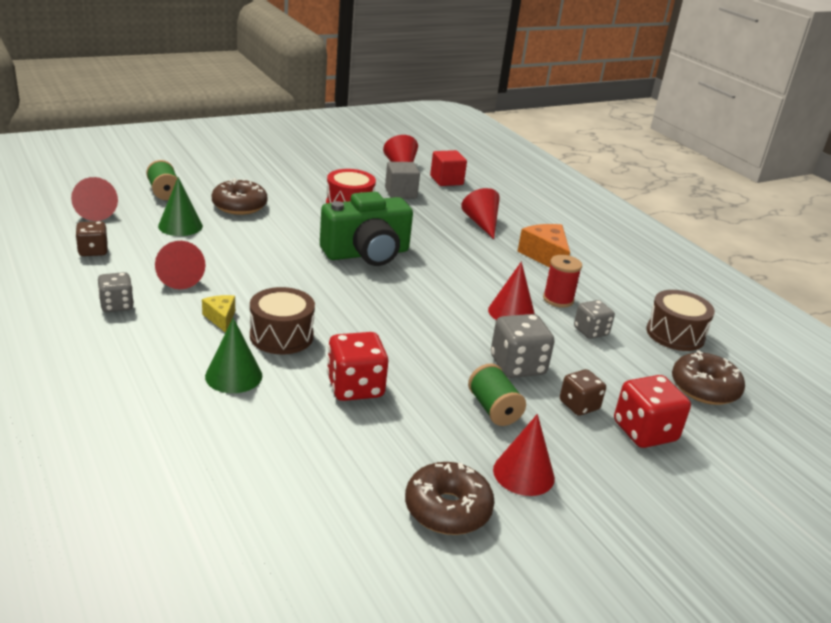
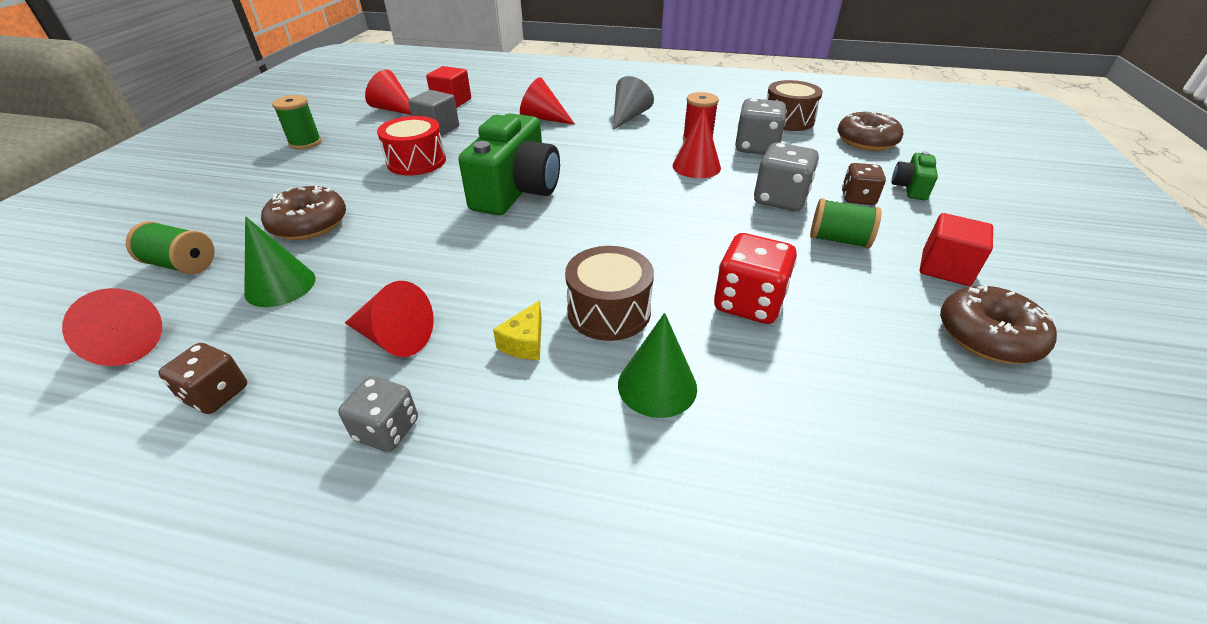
camera: 45 degrees left, 10 degrees up
yellow cheese [202,295,235,333] -> yellow cheese turned 90 degrees counterclockwise [493,300,542,360]
red cone [493,414,555,496] -> red cube [920,213,993,286]
orange cheese [518,224,570,268] -> grey cone [613,76,654,130]
grey dice [574,300,615,339] -> grey dice [735,98,787,155], size x1.55
red dice [614,375,691,448] -> green camera [892,151,938,200]
none -> green spool [272,95,321,149]

